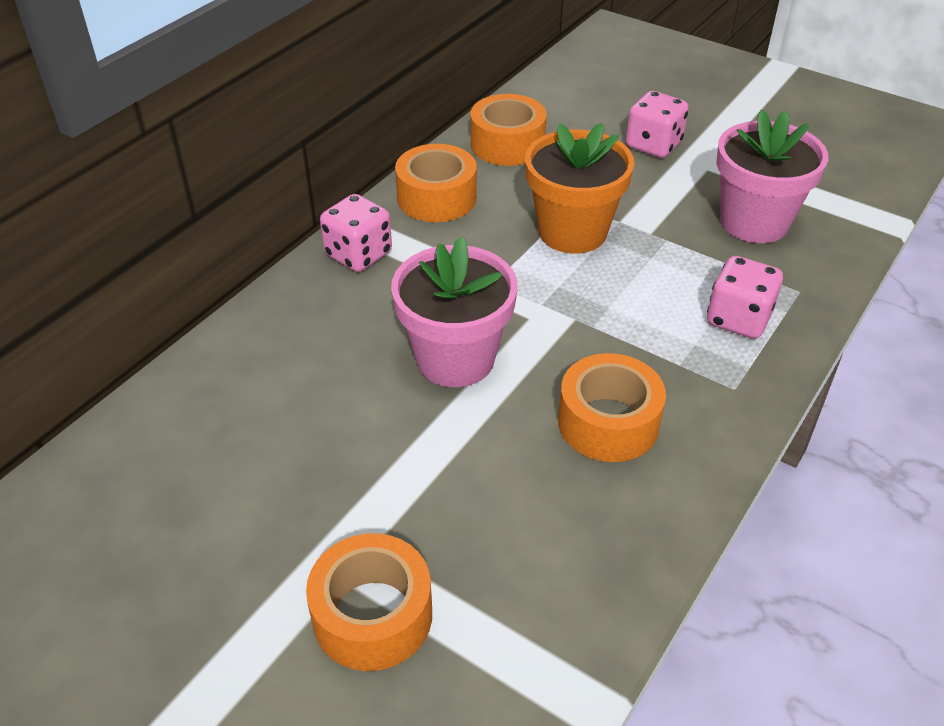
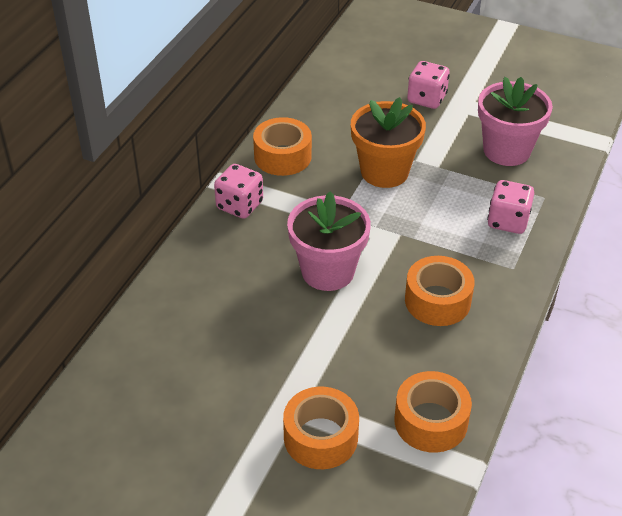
camera: 10 degrees left, 0 degrees up
orange tape [471,94,547,166] -> orange tape moved to [394,371,472,453]

